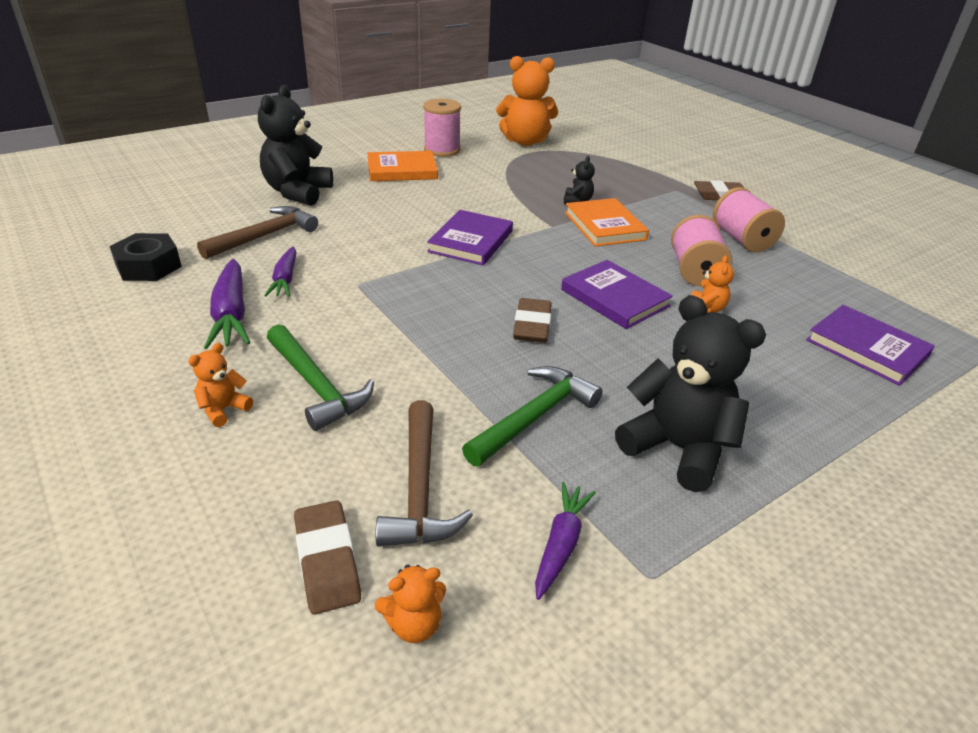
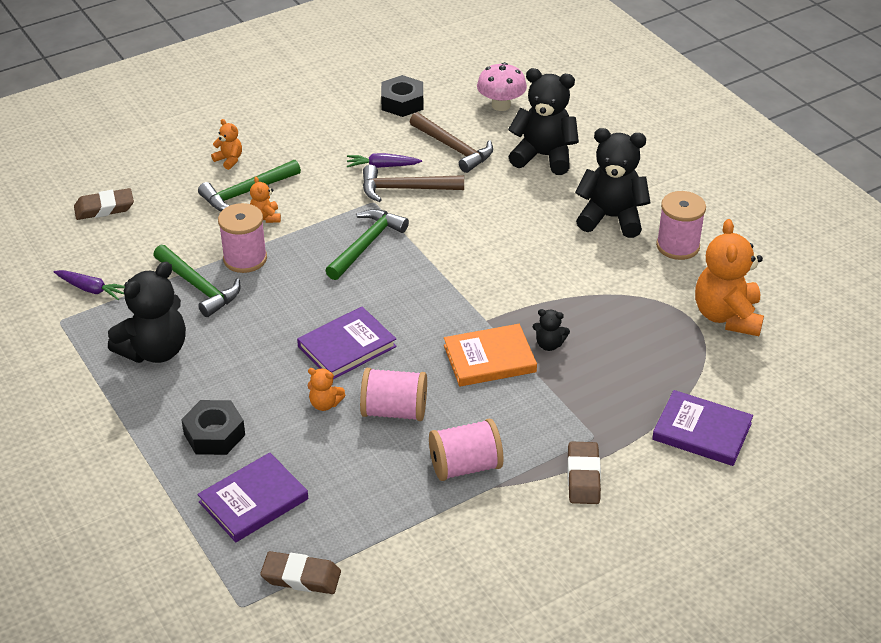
camera: 95 degrees right, 5 degrees up
purple carrot [204,259,251,349] -> none
orange book [367,151,438,181] -> black teddy bear [575,128,651,238]
orange teddy bear [375,565,446,643] -> orange teddy bear moved to [250,177,281,223]
brown hammer [376,400,473,547] -> brown hammer moved to [363,165,464,202]
purple book [427,210,513,265] -> purple book moved to [652,390,753,466]
brown eraser [513,298,552,343] -> brown eraser moved to [260,551,341,594]
none -> black nut [181,400,245,455]
none -> pink spool [218,203,267,273]
none -> green hammer [325,209,409,280]
none -> pink mushroom [477,62,527,111]

